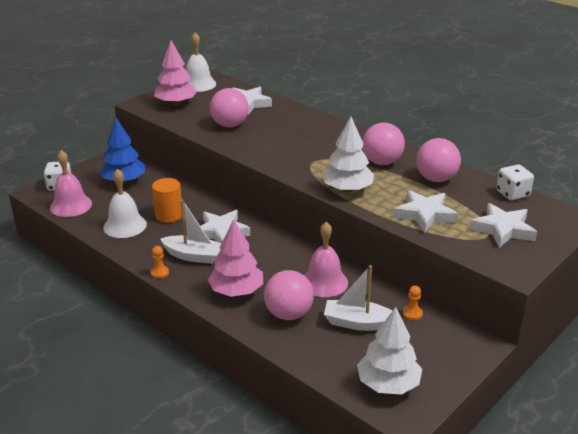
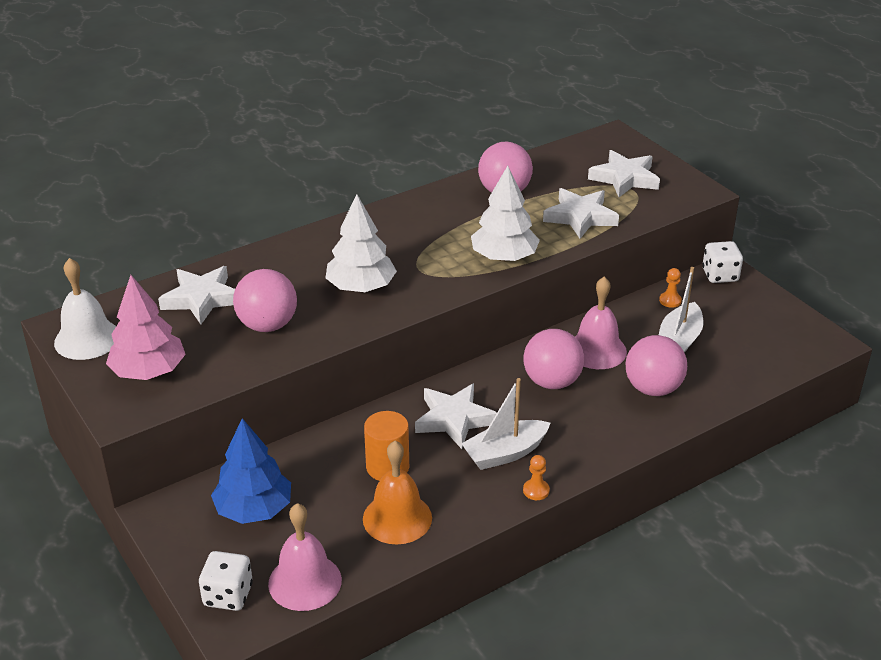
camera: 75 degrees left, 5 degrees up
white bell [103,169,147,238] -> orange bell [363,441,432,544]
white boat [160,200,222,264] -> white boat turned 150 degrees counterclockwise [461,378,550,470]
pink tree [208,219,263,297] -> none
white tree [357,307,422,394] -> white tree moved to [326,194,397,292]
pink ball [363,123,405,165] -> pink ball moved to [523,329,584,389]
white dice [496,165,534,200] -> white dice moved to [702,241,743,283]

